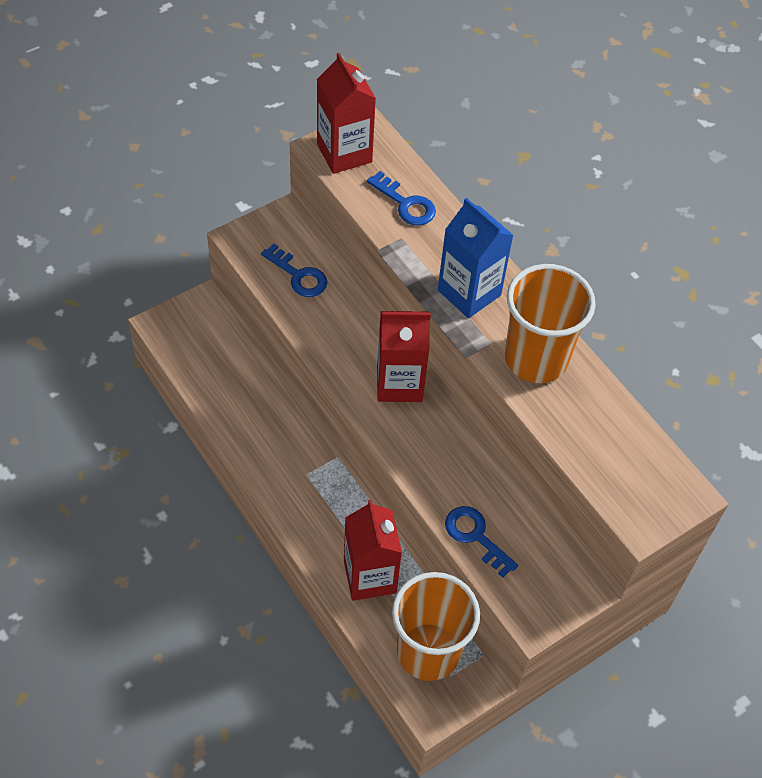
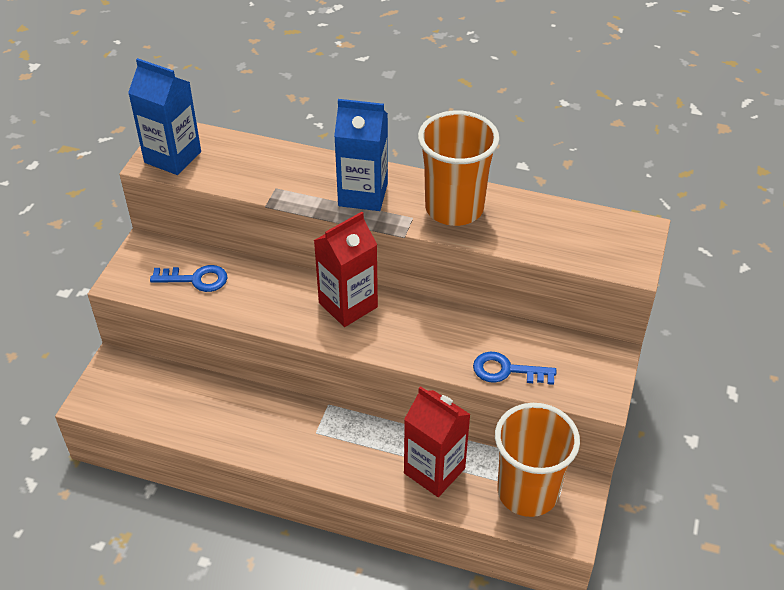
camera: 35 degrees left, 10 degrees down
red carton [317,53,376,174] -> blue carton [128,58,201,175]
blue key [367,171,436,226] -> none

